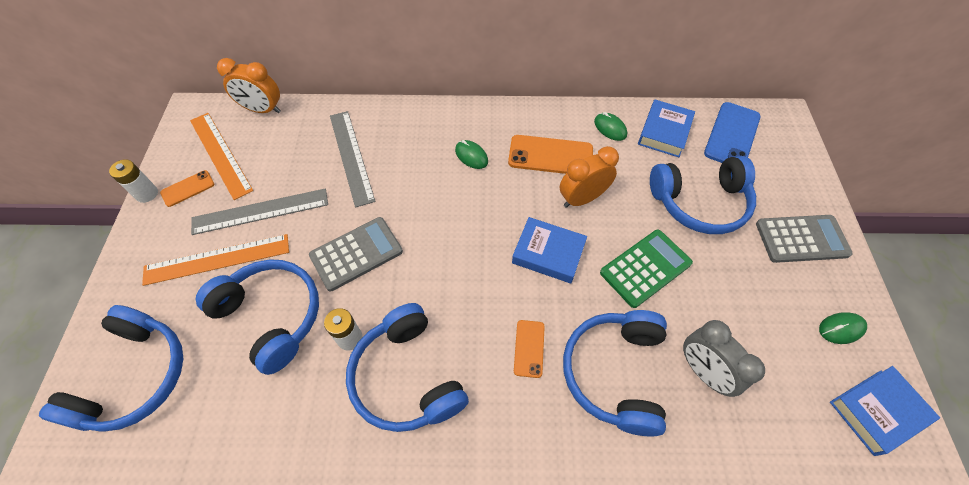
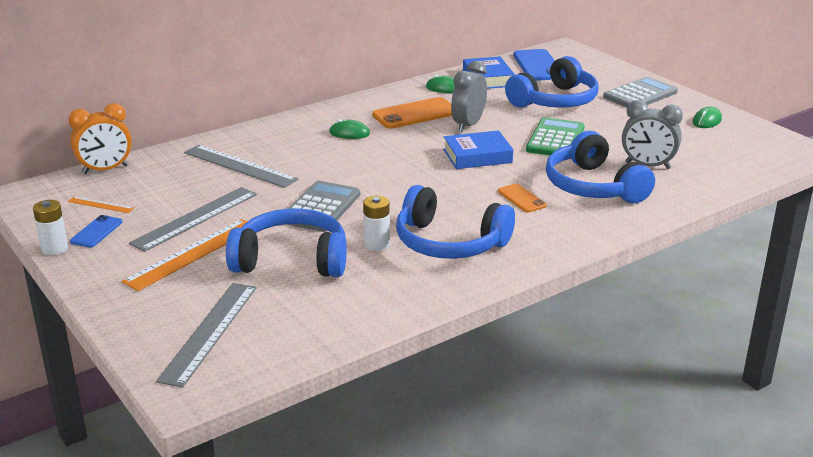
camera: 35 degrees left, 30 degrees down
blue headphones [39,305,183,432] -> grey ruler [156,283,257,388]
orange phone [160,170,214,207] -> blue phone [70,215,122,248]
orange ruler [190,113,253,200] -> orange ruler [68,196,134,213], size x0.49
orange clock [560,146,619,208] -> grey clock [451,61,487,132]
blue book [830,366,940,456] -> none

